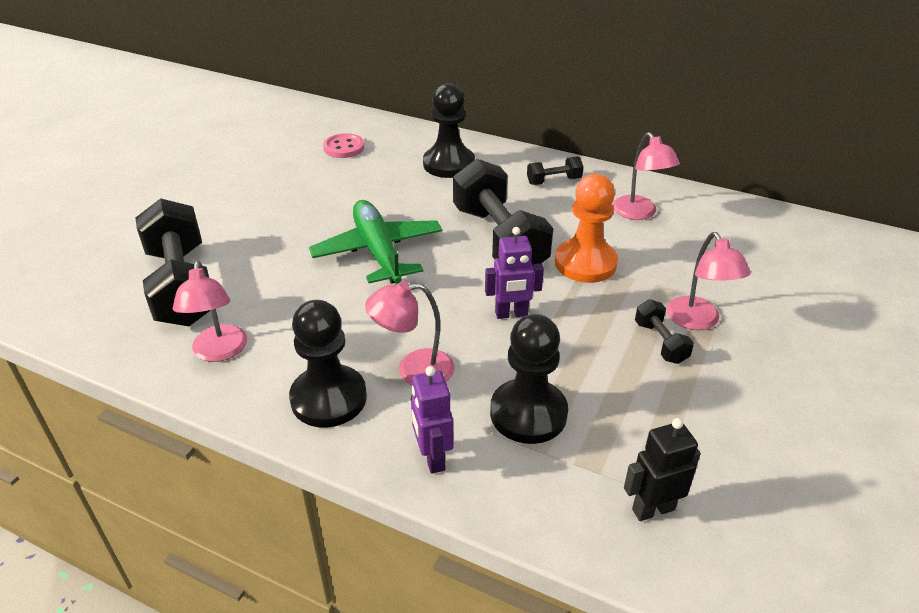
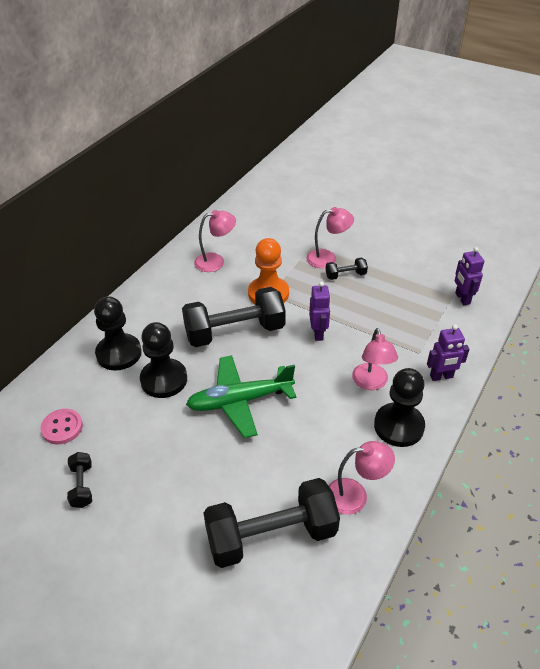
camera: 85 degrees left, 5 degrees up
black pawn [490,314,568,444] -> black pawn moved to [140,322,187,398]
black dumbbell [527,156,584,185] -> black dumbbell moved to [67,452,92,508]
black robot [624,418,701,521] -> purple robot [454,247,484,305]

